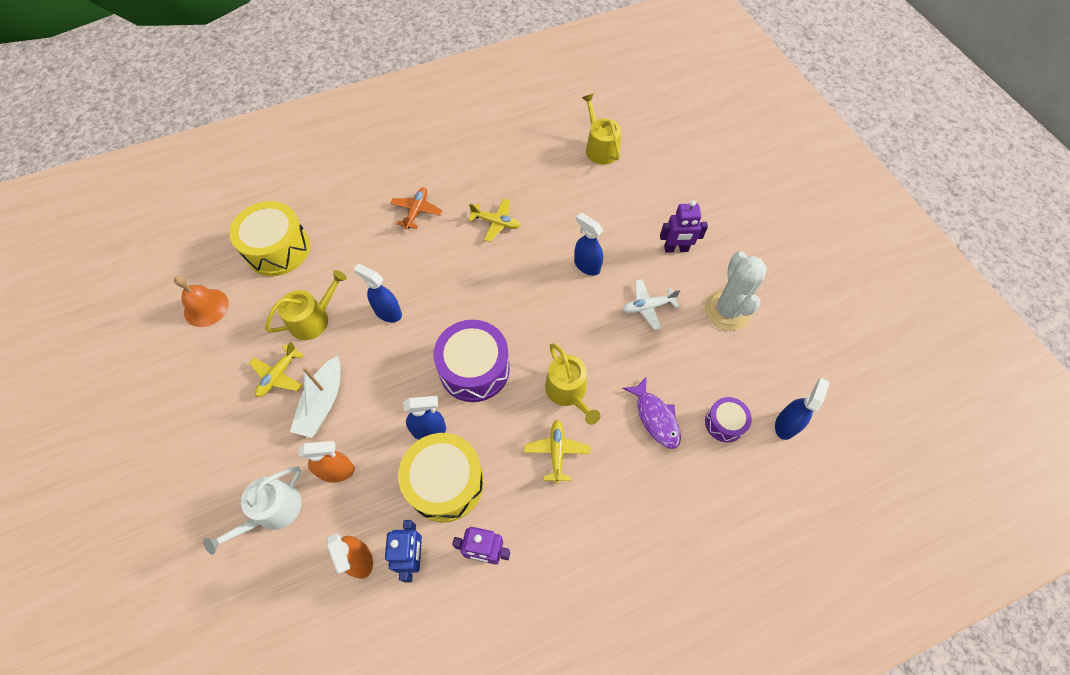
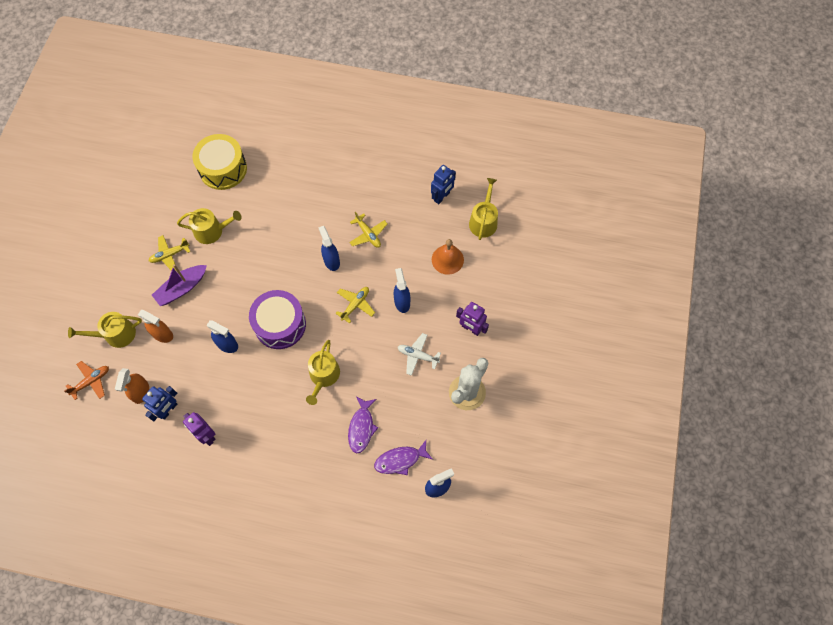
camera: 35 degrees right, 5 degrees up
orange bell [174,276,229,327] -> orange bell moved to [432,239,464,275]
white watering can [203,466,302,555] -> yellow watering can [68,312,142,348]
white boat [290,356,341,438] -> purple boat [152,264,207,306]
blue spray bottle [353,264,402,322] -> blue spray bottle moved to [318,226,340,271]
orange plane [390,187,443,229] -> orange plane moved to [64,361,109,400]
yellow drum [398,433,484,523] -> none
yellow plane [524,420,590,484] -> yellow plane moved to [335,287,375,324]
purple drum [705,397,752,442] -> purple fish [374,440,433,475]
none -> blue robot [431,165,456,204]

